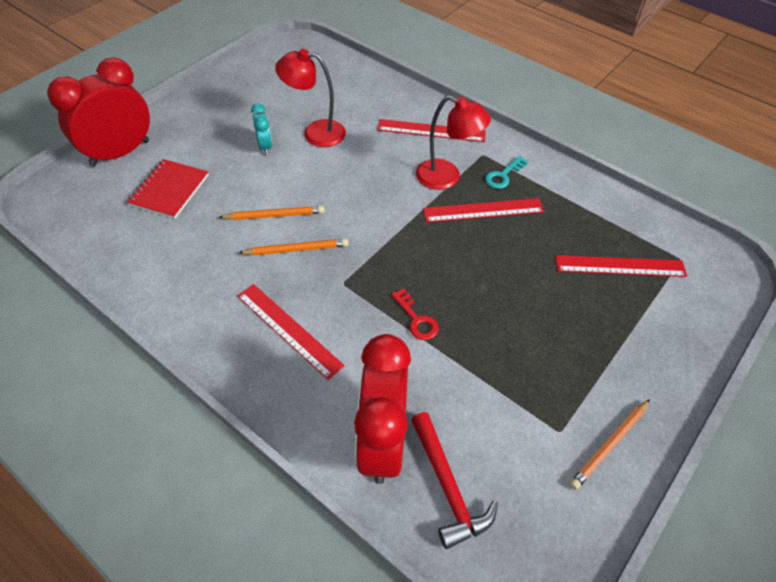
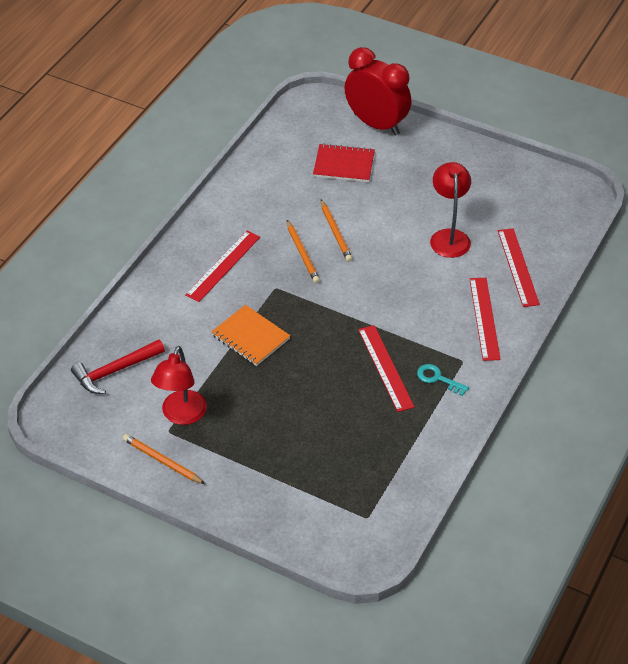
camera: 80 degrees right, 5 degrees down
turquoise clock [251,103,272,155] -> none
red clock [354,334,411,484] -> none
red key [391,288,439,340] -> orange notebook [211,305,291,366]
red lamp [416,95,491,190] -> red lamp moved to [151,346,207,425]
red ruler [556,255,687,277] -> red ruler moved to [498,228,540,307]

